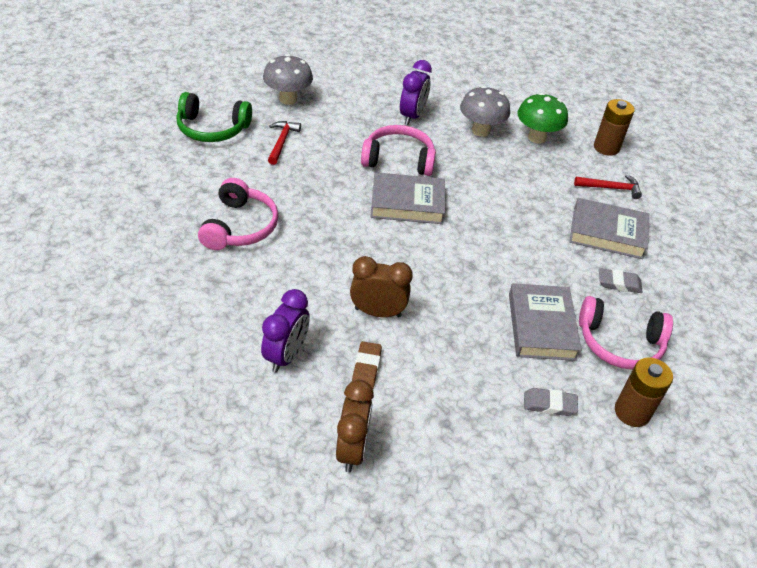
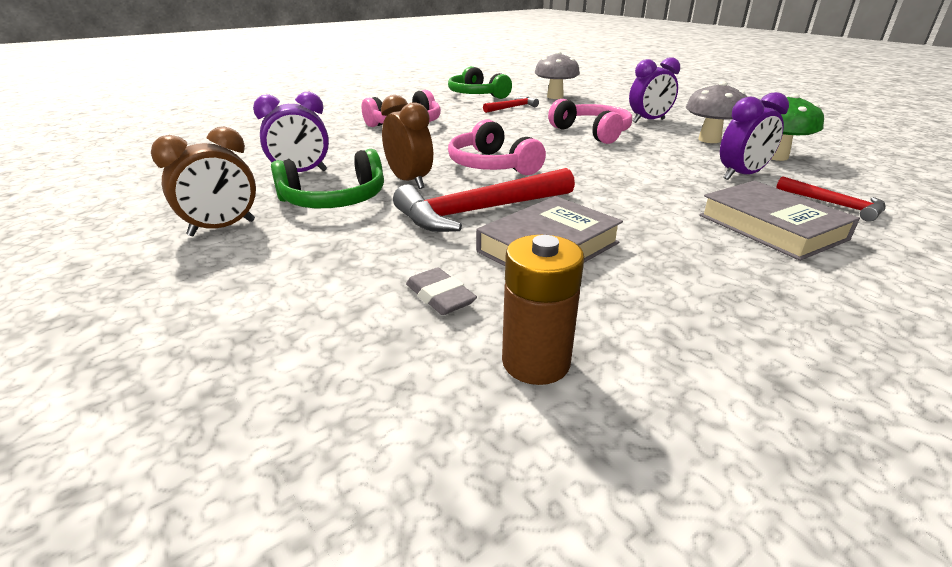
camera: 50 degrees right, 15 degrees down
brown eraser [352,341,382,389] -> green headphones [271,149,384,208]
grey book [370,172,445,224] -> none
pink headphones [579,296,673,370] -> pink headphones moved to [448,120,546,175]
brown battery [594,99,635,156] -> none
grey eraser [599,268,643,293] -> none
none -> red hammer [393,168,575,232]
none -> purple clock [720,92,789,180]

